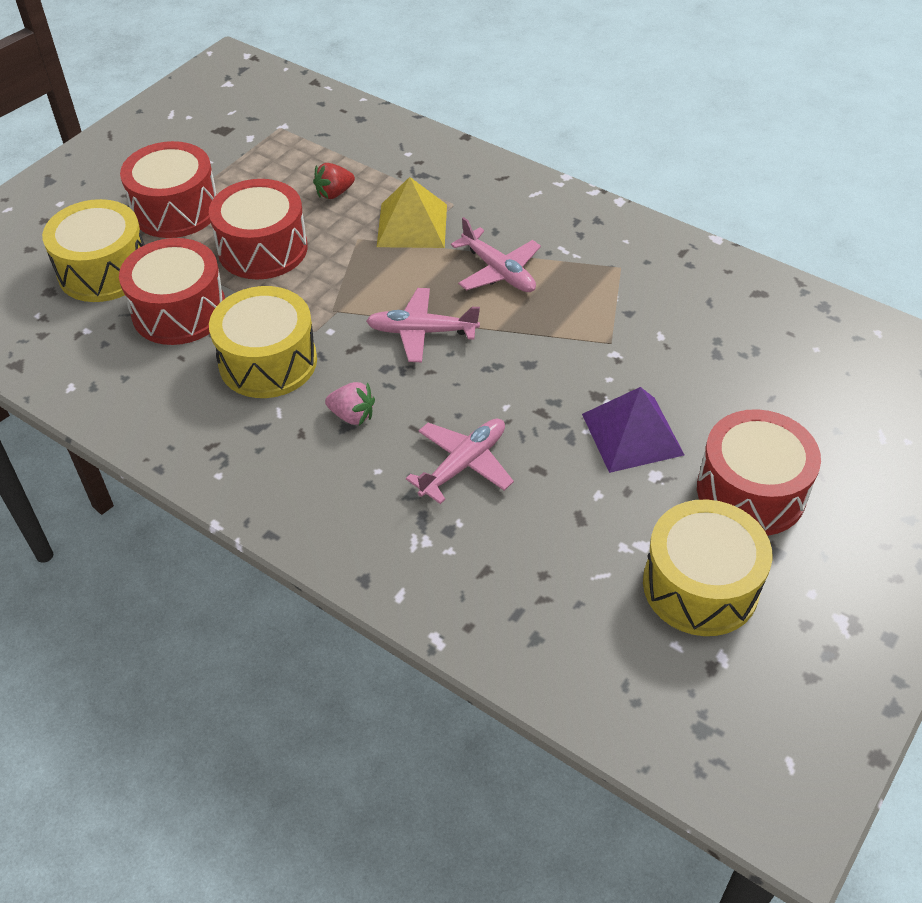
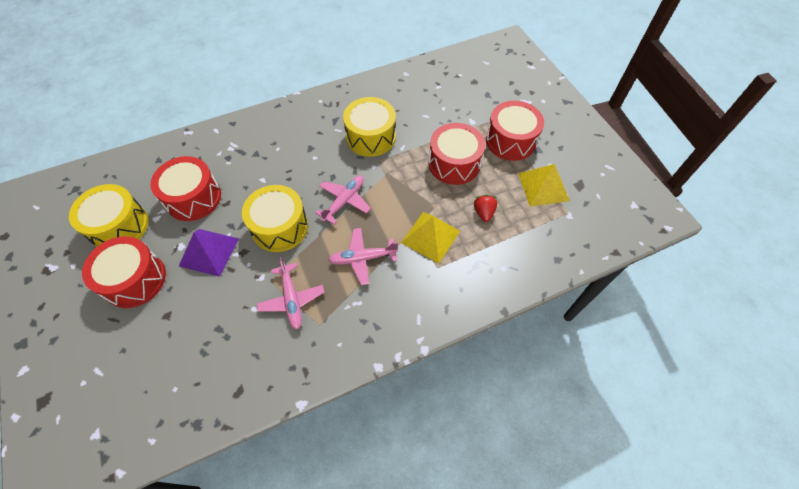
camera: 120 degrees right, 10 degrees up
yellow drum [42,199,145,302] -> yellow drum moved to [242,185,308,252]
red drum [119,238,225,345] -> red drum moved to [150,156,221,221]
pink strawberry [325,382,375,426] -> none
pink plane [406,419,514,504] -> pink plane moved to [257,257,325,330]
none -> yellow pyramid [518,164,570,206]

